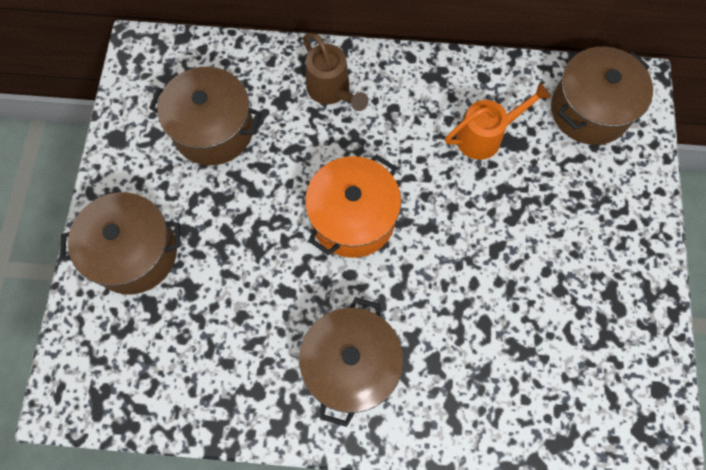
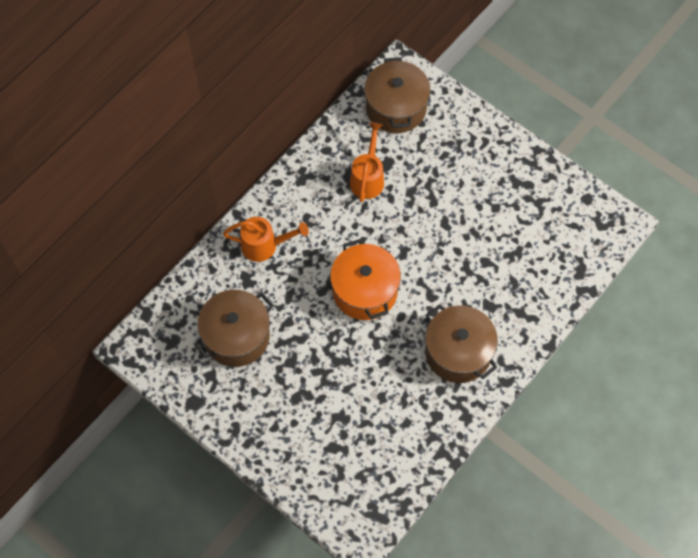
camera: 55 degrees left, 5 degrees down
brown pot [60,192,180,294] -> none
brown watering can [303,33,368,111] -> orange watering can [223,217,309,262]

